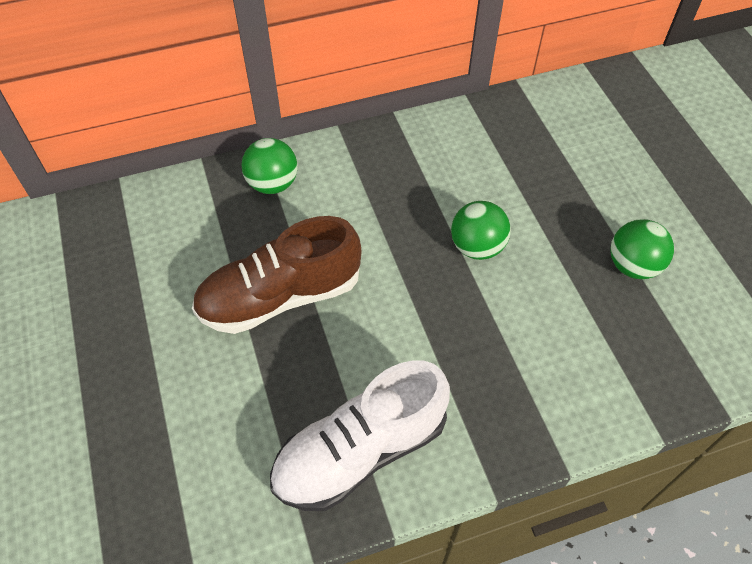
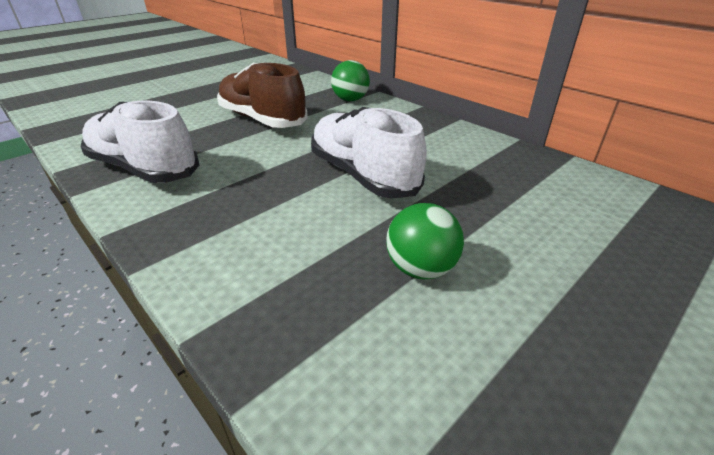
camera: 65 degrees right, 20 degrees down
green ball [451,201,511,260] -> white shoe [311,107,427,198]

